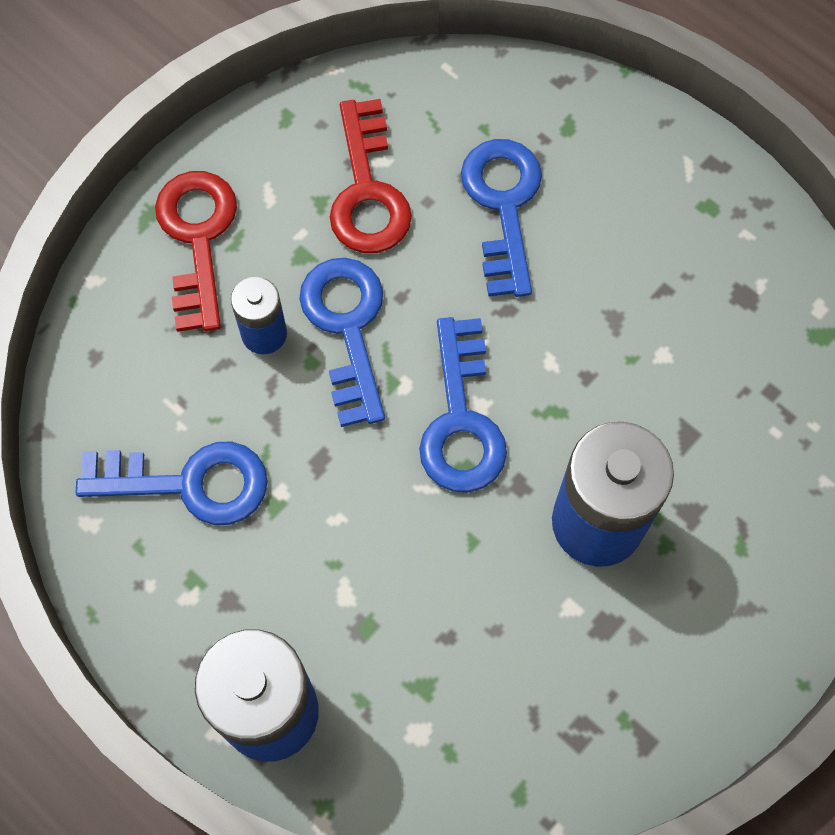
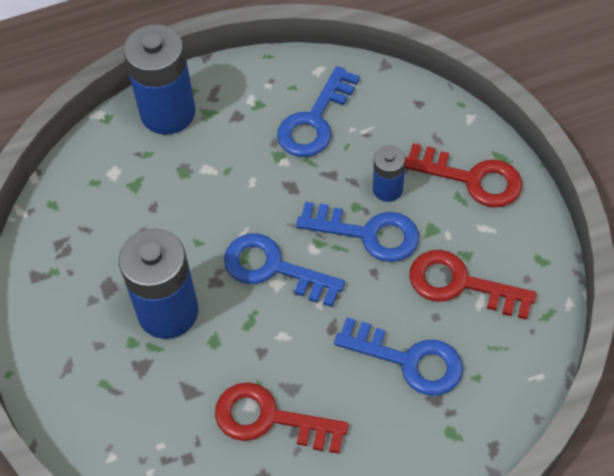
camera: 120 degrees right, 10 degrees down
none -> red key [215,382,349,454]

